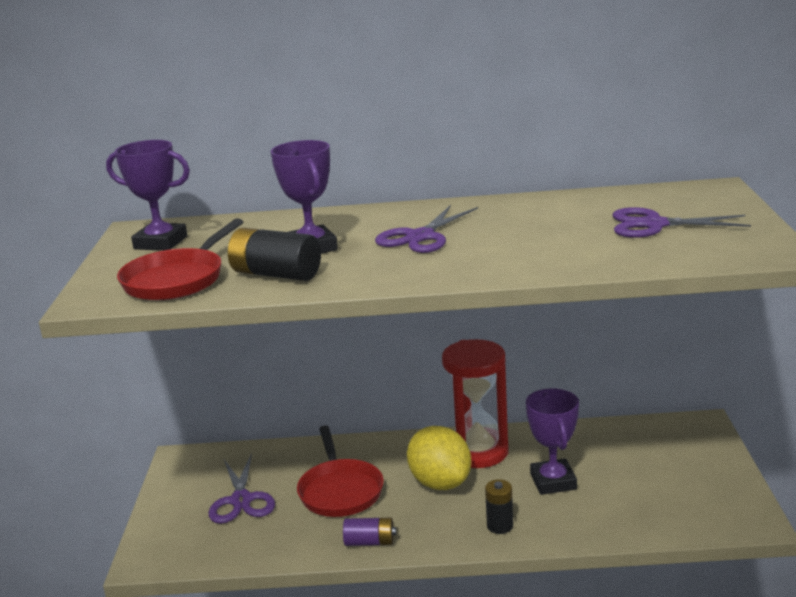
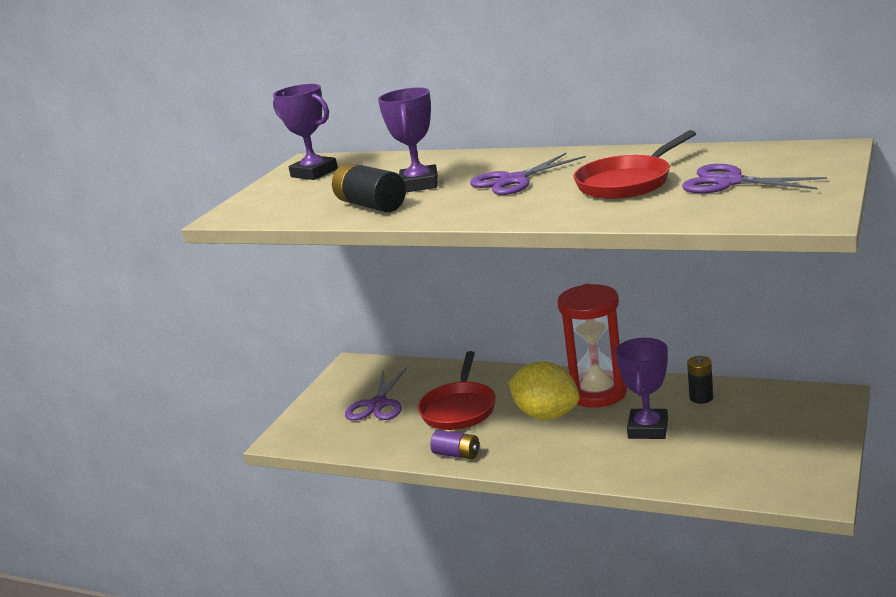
camera: 25 degrees right, 0 degrees up
red pan [117,218,243,300] -> red pan moved to [574,130,696,199]
yellow lemon [407,426,472,490] -> yellow lemon turned 45 degrees counterclockwise [509,362,580,420]
black battery [485,479,513,534] -> black battery moved to [687,356,713,404]

